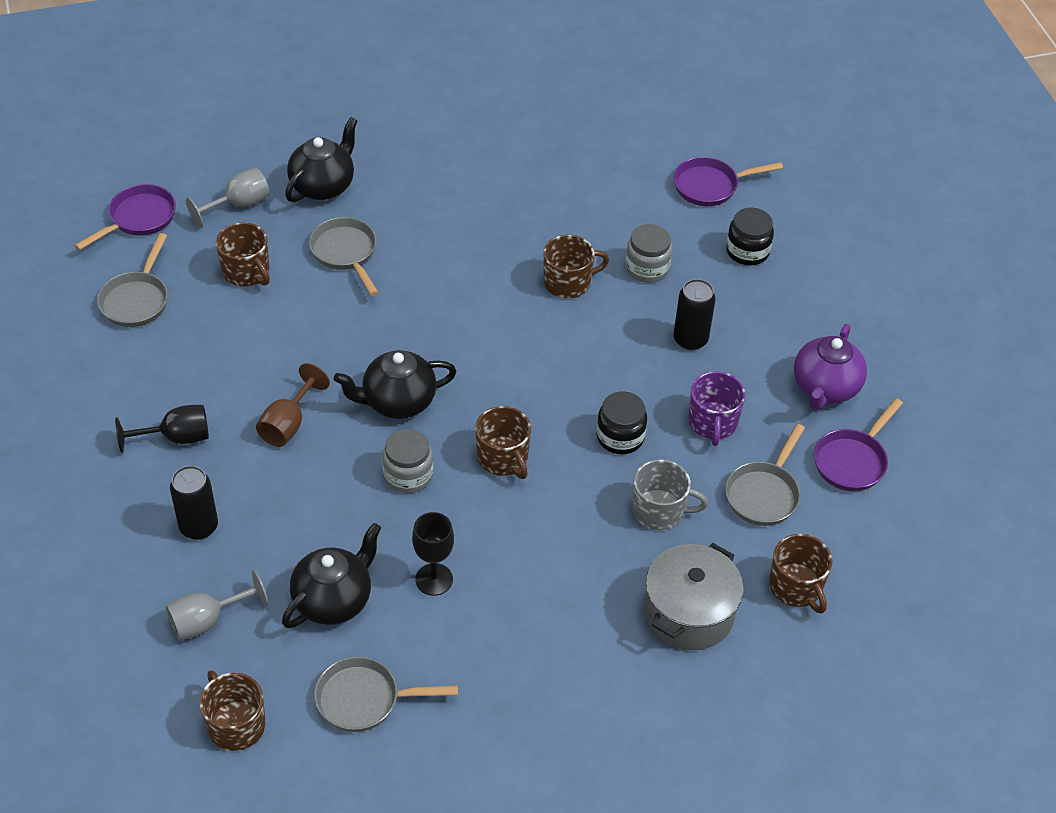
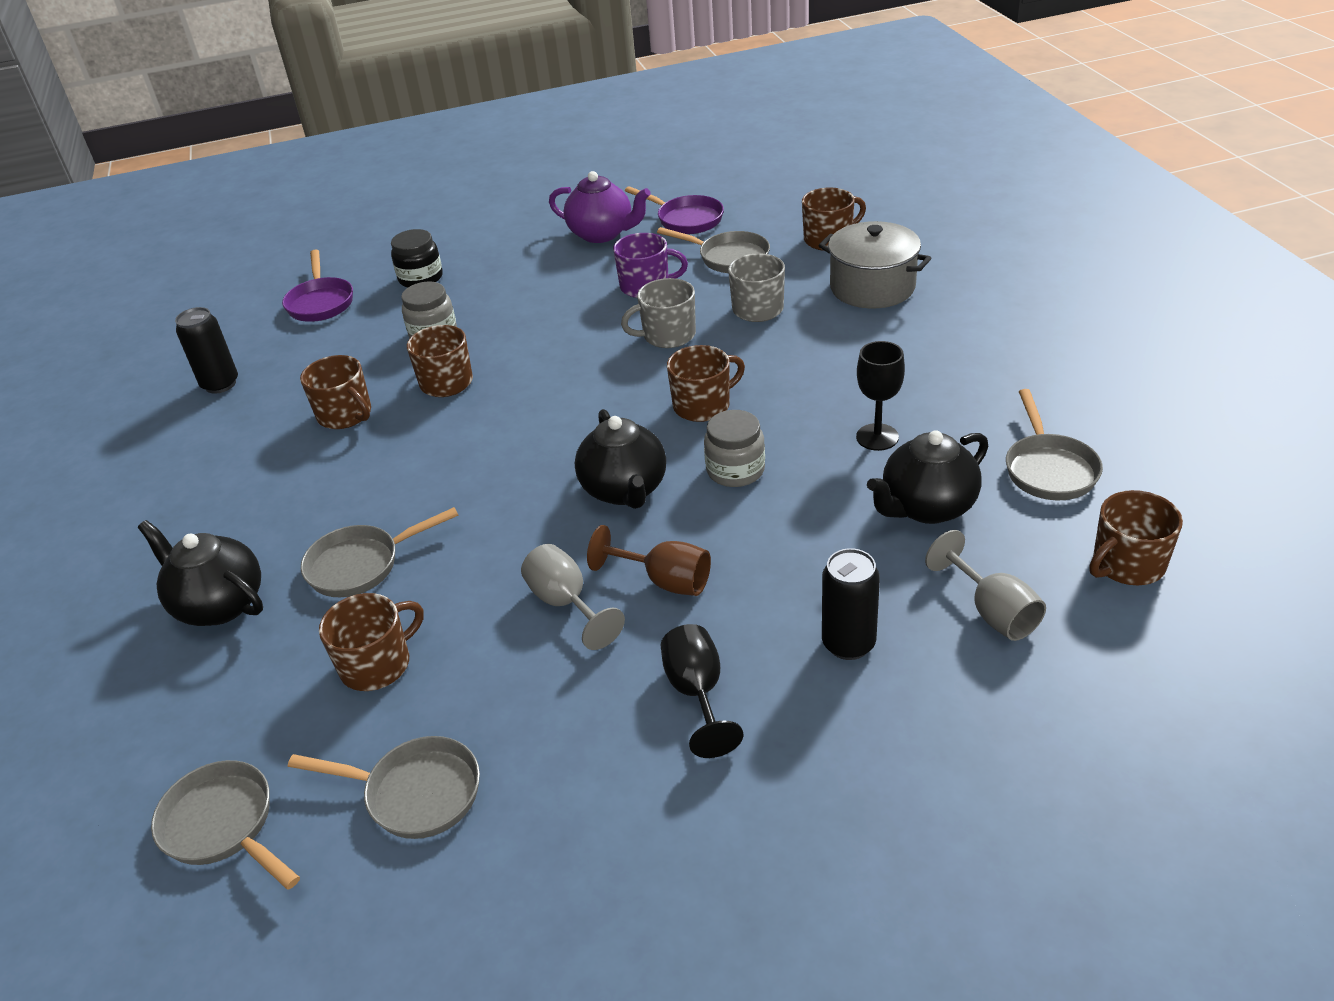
camera: 85 degrees left, 10 degrees down
purple pan [74,184,176,250] -> grey pan [151,760,300,889]
grey goblet [186,168,270,228] -> grey goblet moved to [521,544,625,650]
black teapot [282,523,381,628] -> black teapot turned 75 degrees counterclockwise [867,430,988,524]
black jar [597,391,647,454] -> grey mug [621,278,696,348]
black can [673,279,716,351] -> black can moved to [175,307,238,394]
none -> brown mug [300,355,371,429]

